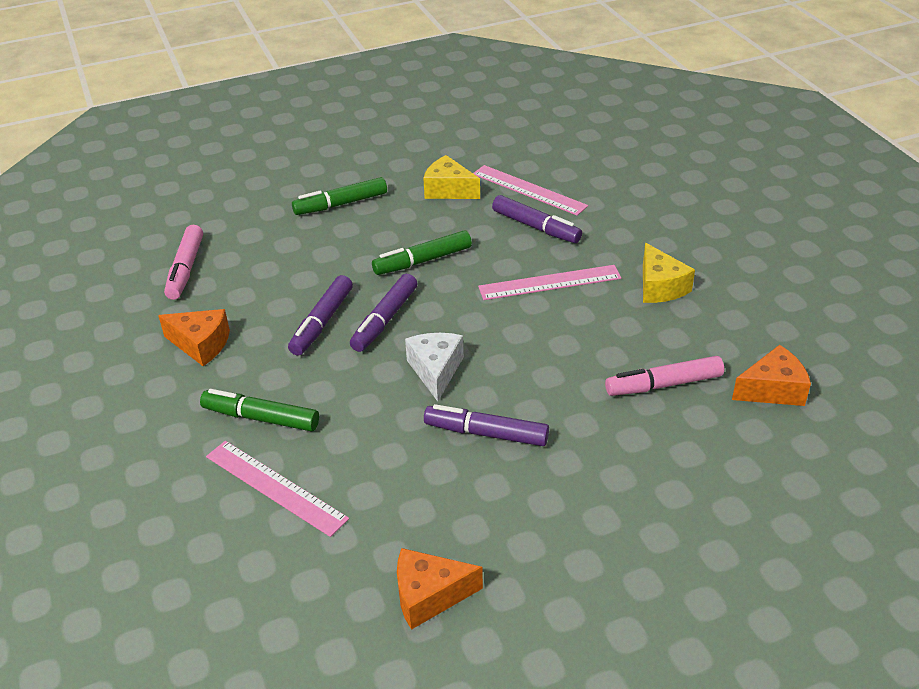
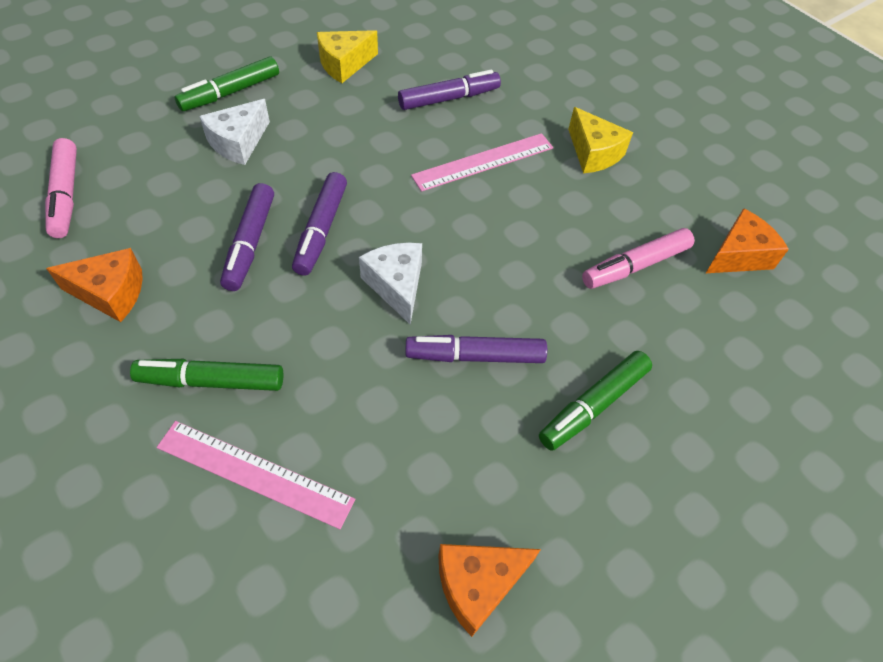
camera: 20 degrees left, 15 degrees up
green marker [372,230,472,275] -> green marker moved to [539,351,652,451]
yellow cheese [423,155,480,199] -> yellow cheese turned 45 degrees counterclockwise [317,30,378,83]
pink ruler [473,165,588,216] -> none
purple marker [492,195,582,243] -> purple marker turned 45 degrees counterclockwise [398,70,501,110]
none -> white cheese [199,99,270,165]

